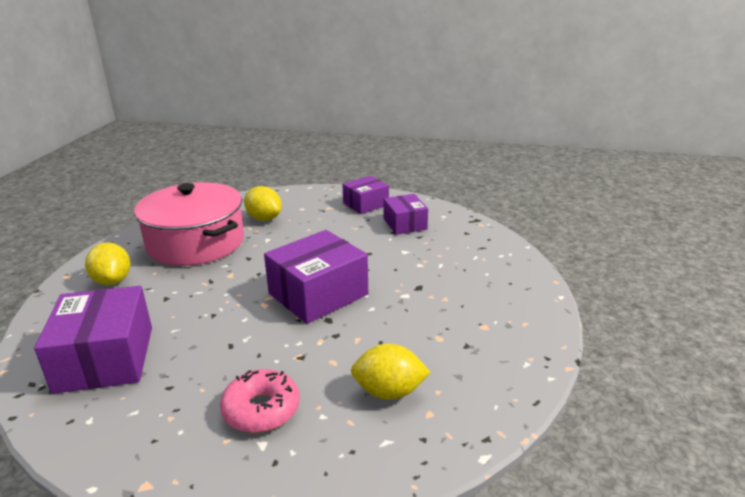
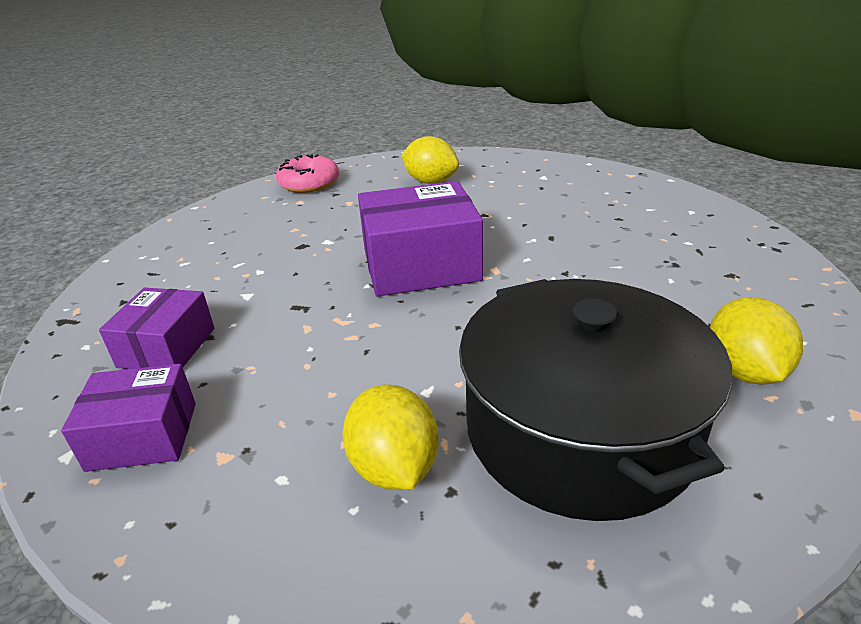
camera: 150 degrees left, 5 degrees up
purple box [34,286,152,394] -> none
pink pot [134,182,244,266] -> black pot [459,279,732,521]
pink donut [220,369,300,433] -> pink donut moved to [276,154,339,193]

